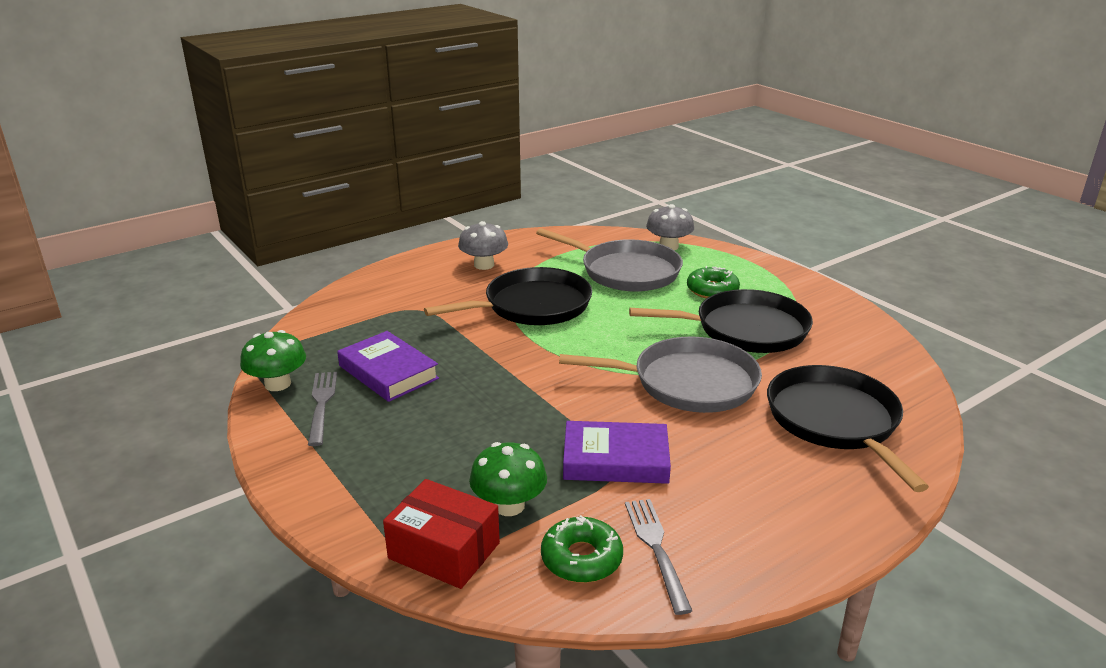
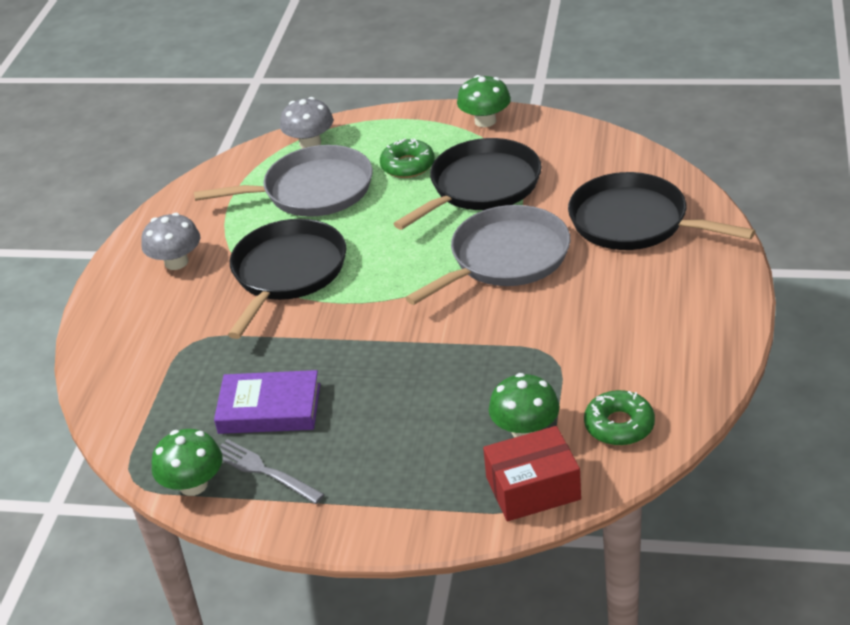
camera: 40 degrees left, 10 degrees up
purple book [563,421,671,484] -> none
grey fork [625,499,692,615] -> none
none -> green mushroom [457,75,511,127]

